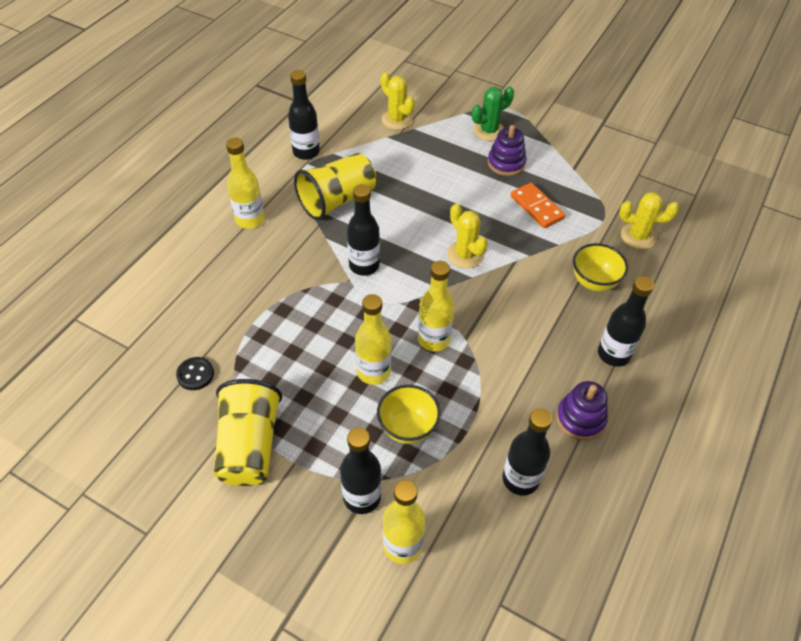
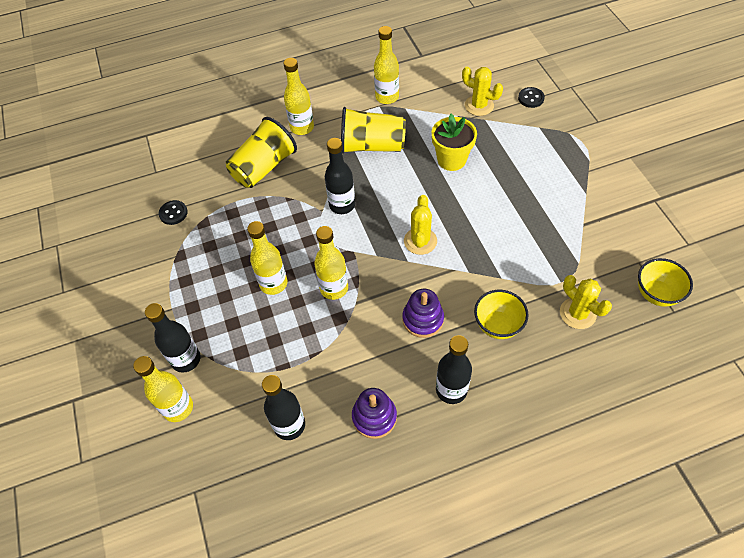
camera: 45 degrees right, 5 degrees up
yellow cup [214,379,282,486] -> yellow cup moved to [226,117,297,188]
black bottle [288,70,320,160] -> yellow bottle [374,26,399,104]
yellow bowl [377,385,441,444] -> yellow bowl moved to [638,258,693,307]
yellow cactus [381,72,415,130] -> yellow cactus turned 60 degrees counterclockwise [462,67,503,116]
green cactus [472,87,514,141] -> none
purple stacking toy [488,125,526,176] -> purple stacking toy moved to [402,289,444,338]
orange domino [511,183,565,228] -> none
none -> yellow flower pot [432,114,477,171]
none -> black button [518,87,545,108]

